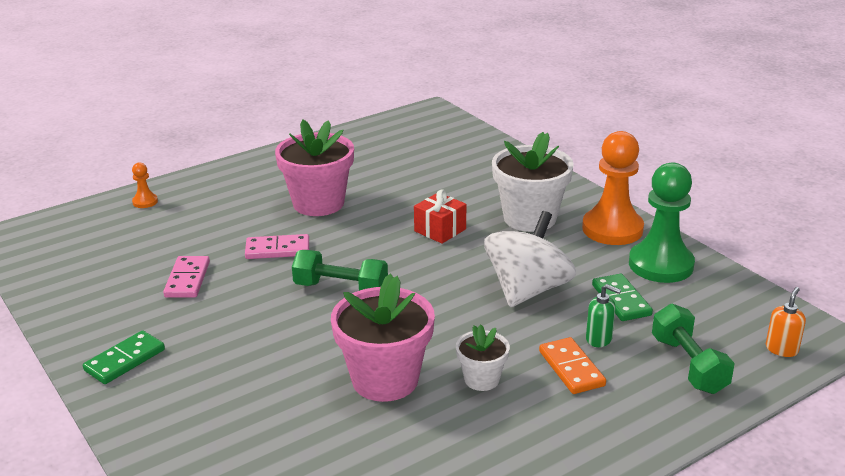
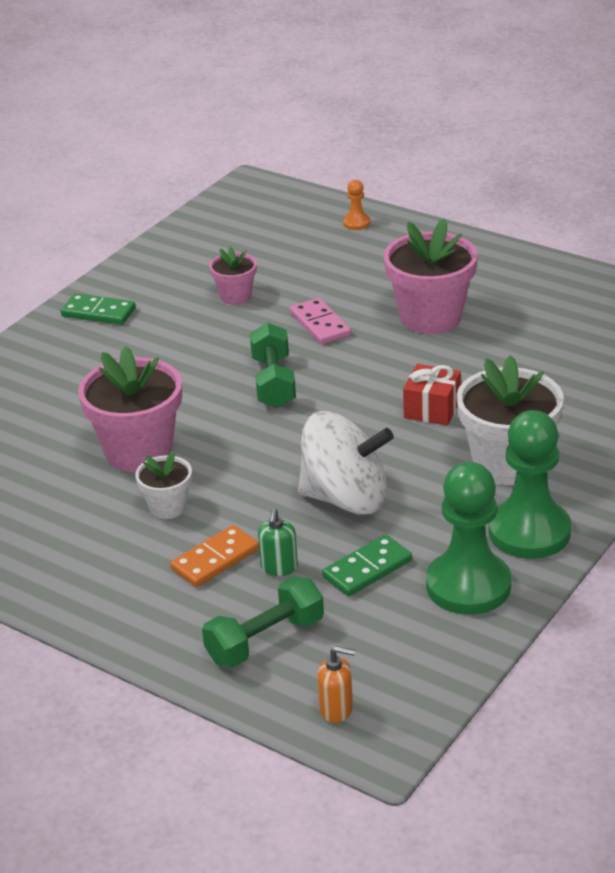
camera: 70 degrees right, 5 degrees up
pink domino [163,256,210,298] -> pink flower pot [209,247,257,305]
orange pawn [582,131,644,245] -> green pawn [489,410,571,559]

